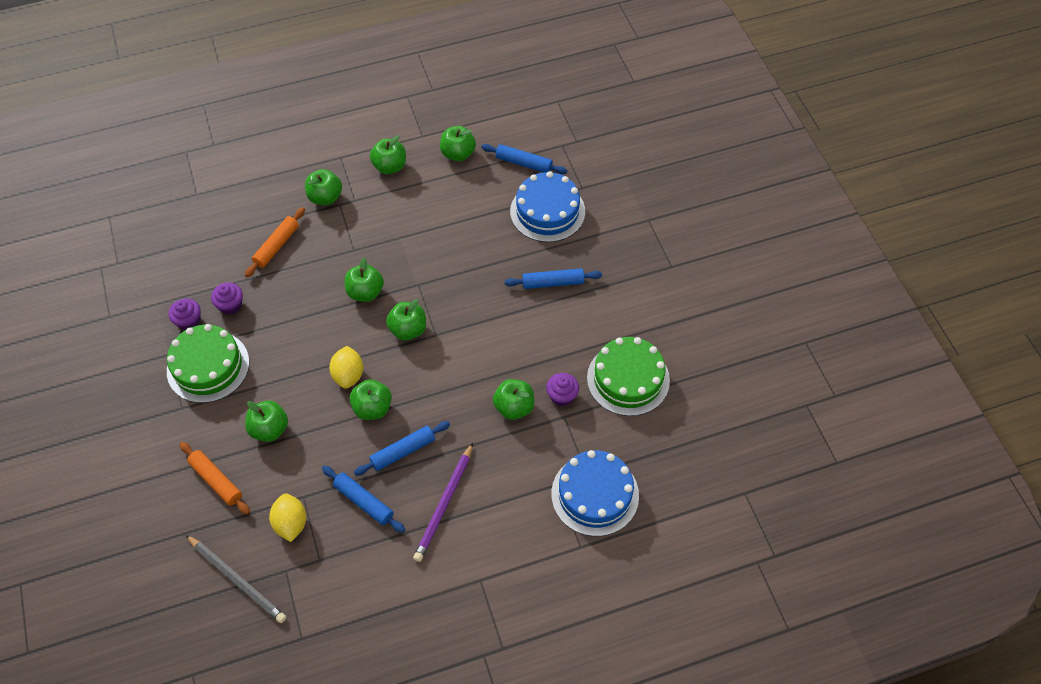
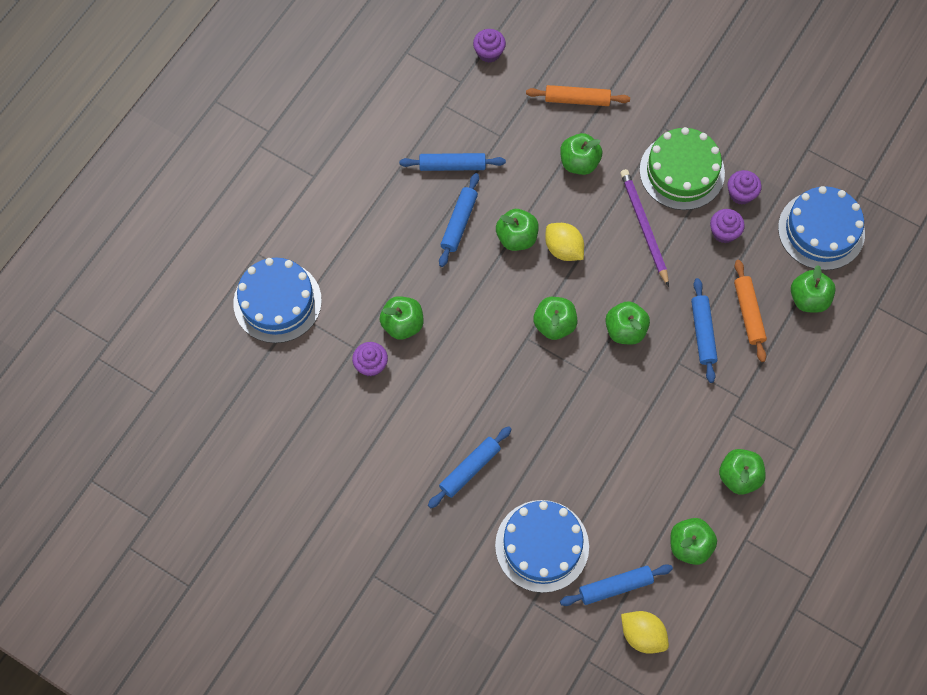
camera: 140 degrees right, 10 degrees up
grey pencil [186,535,286,623] -> purple cupcake [473,29,506,63]
yellow lemon [269,493,306,542] -> yellow lemon moved to [621,611,669,654]
green apple [305,169,342,205] -> green apple moved to [791,265,836,313]
purple pencil [413,443,473,562] -> purple pencil moved to [620,169,669,287]
green cake [587,337,670,416] -> none
none -> blue rolling pin [691,278,718,383]
none -> blue cake [778,186,865,270]

